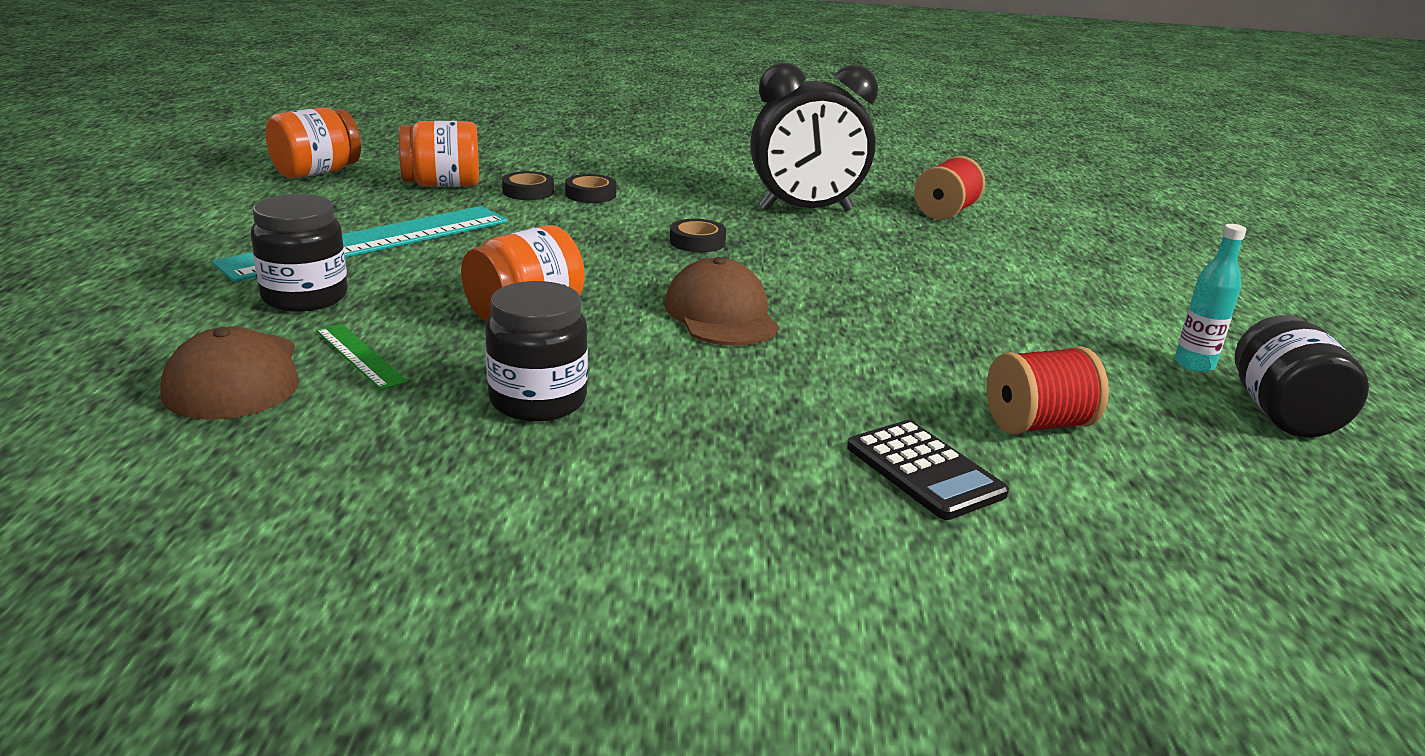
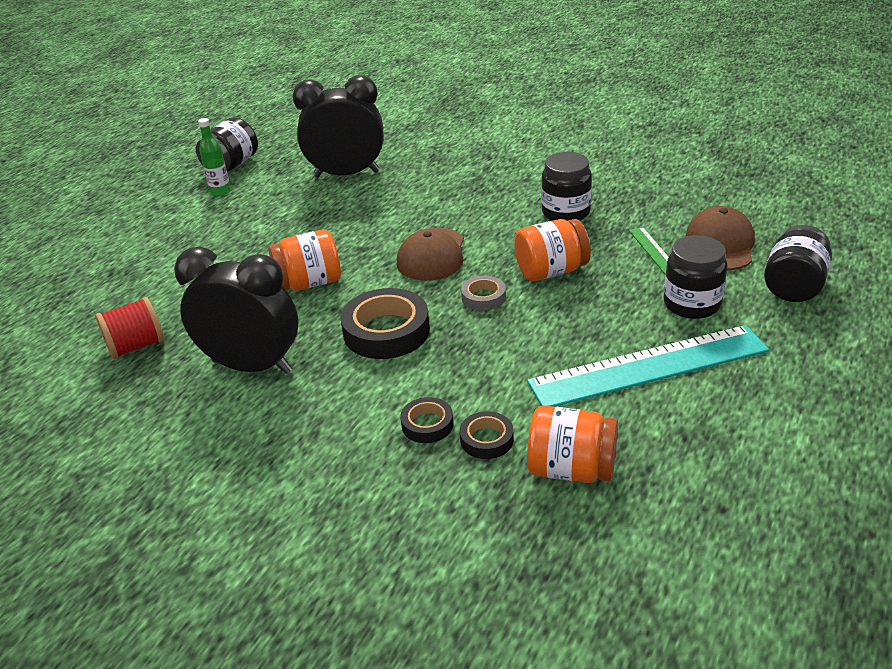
camera: 150 degrees left, 10 degrees up
orange jar [265,107,361,179] -> orange jar moved to [268,229,341,291]
black tape [670,219,726,252] -> black tape [341,288,430,359], size x1.89
black calculator [847,420,1009,520] -> none
red spool [987,346,1109,434] -> black clock [293,75,383,178]
turquoise bottle [1175,224,1246,372] -> green bottle [198,118,231,196]
none -> grey tape [461,276,506,311]
none -> black jar [764,225,832,302]

